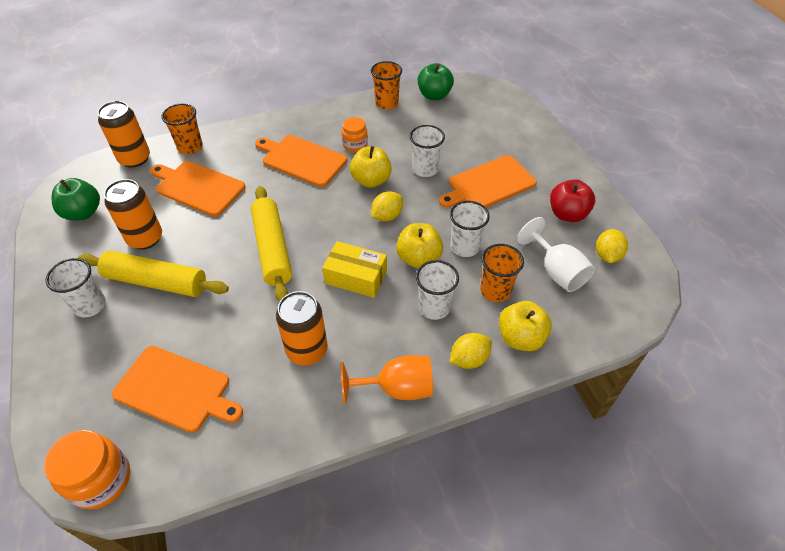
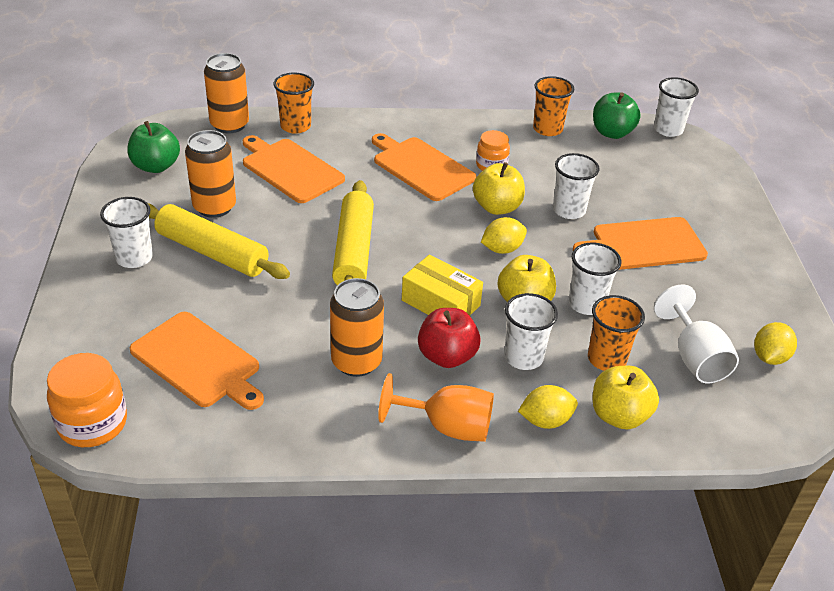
camera: 15 degrees right, 10 degrees down
red apple [550,179,595,222] -> red apple moved to [418,308,481,368]
none -> white cup [654,77,699,137]

